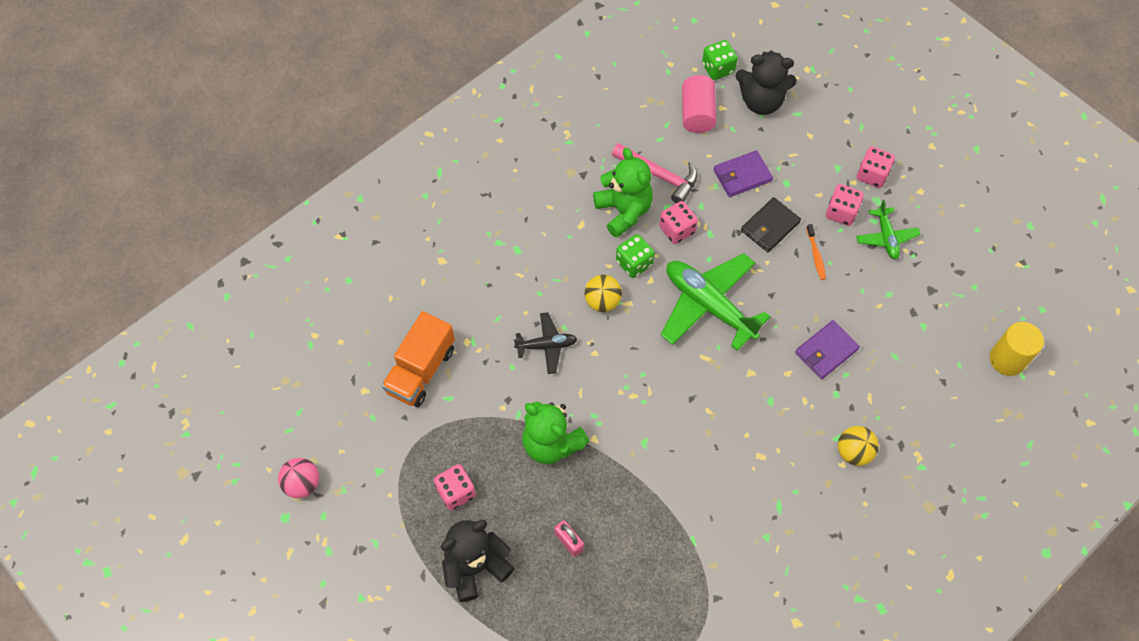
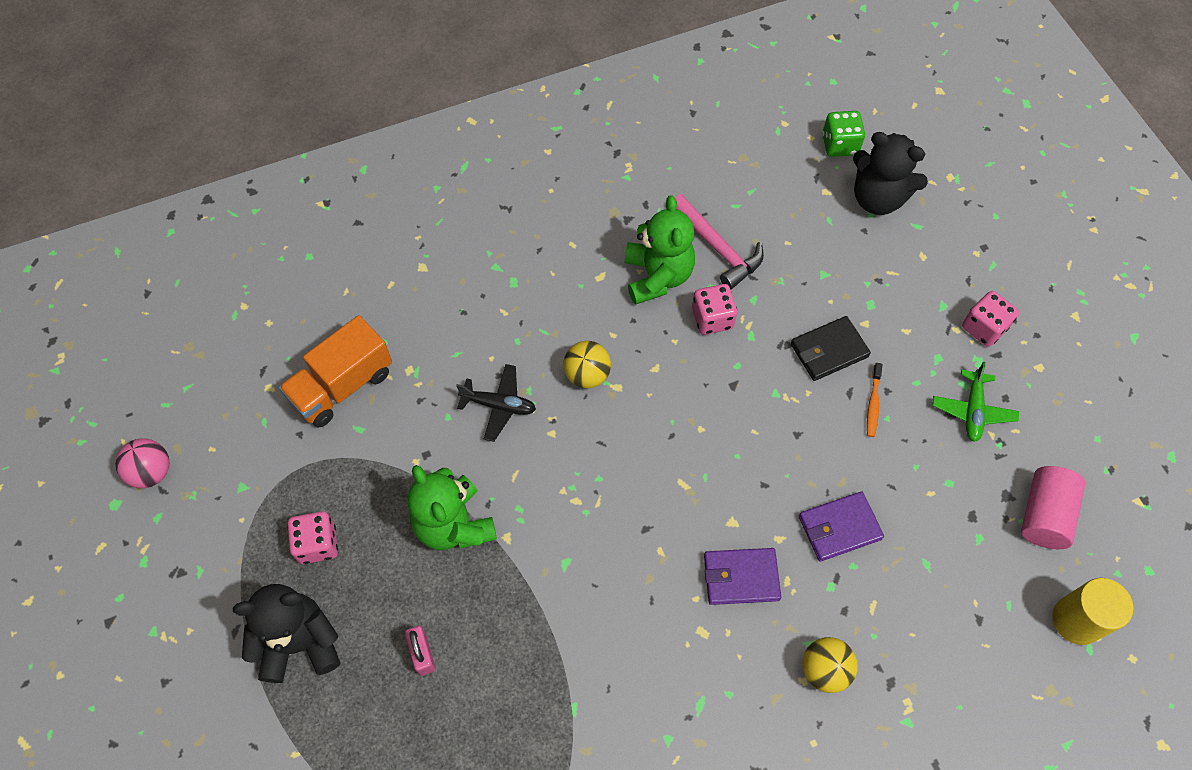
camera: 20 degrees right, 0 degrees up
green dice [616,234,655,278] -> none
green plane [661,253,771,351] -> none
pink cylinder [682,75,716,133] -> pink cylinder moved to [1021,466,1085,549]
purple wallet [714,150,773,197] -> purple wallet moved to [704,548,781,605]
pink dice [826,184,864,226] -> none

